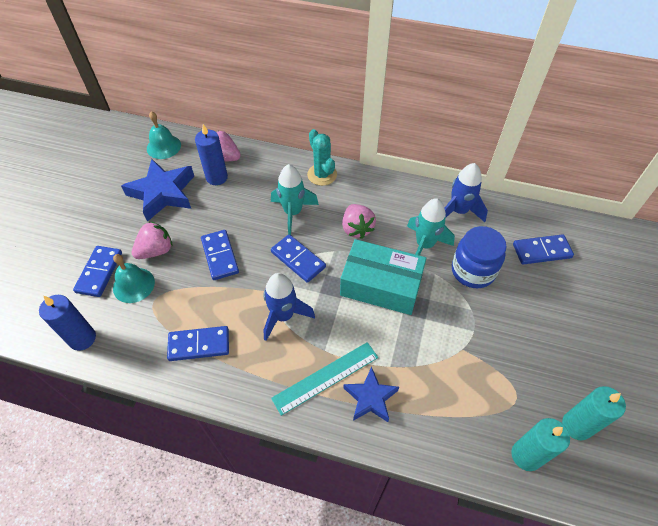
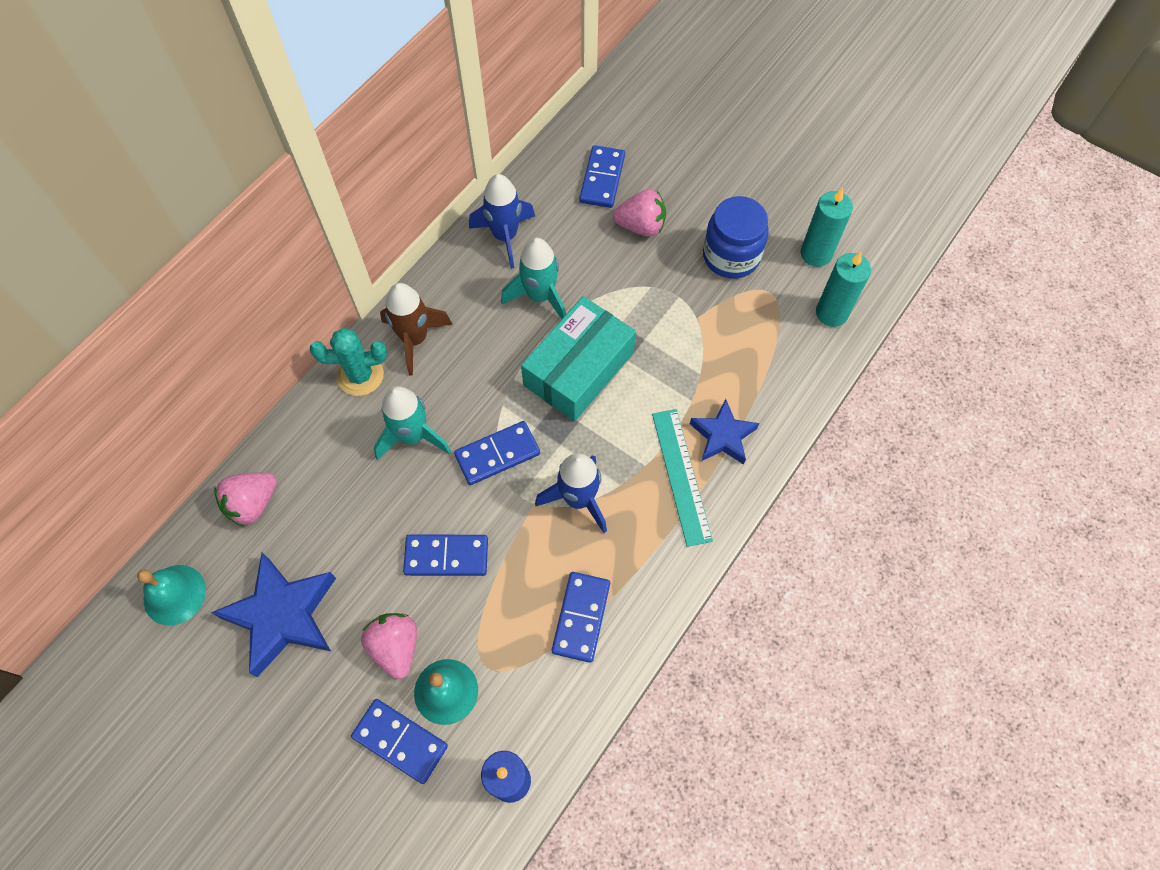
camera: 70 degrees left, 10 degrees up
blue candle [195,124,228,185] -> none
pink strawberry [342,204,376,239] -> pink strawberry moved to [613,189,666,237]
blue jar [452,226,507,288] -> blue jar moved to [703,196,769,279]
none -> brown rocket [380,283,452,375]

